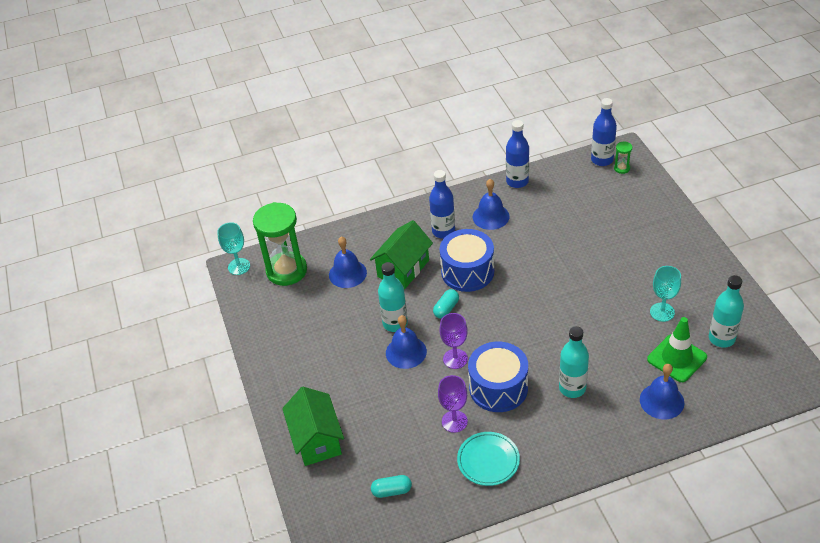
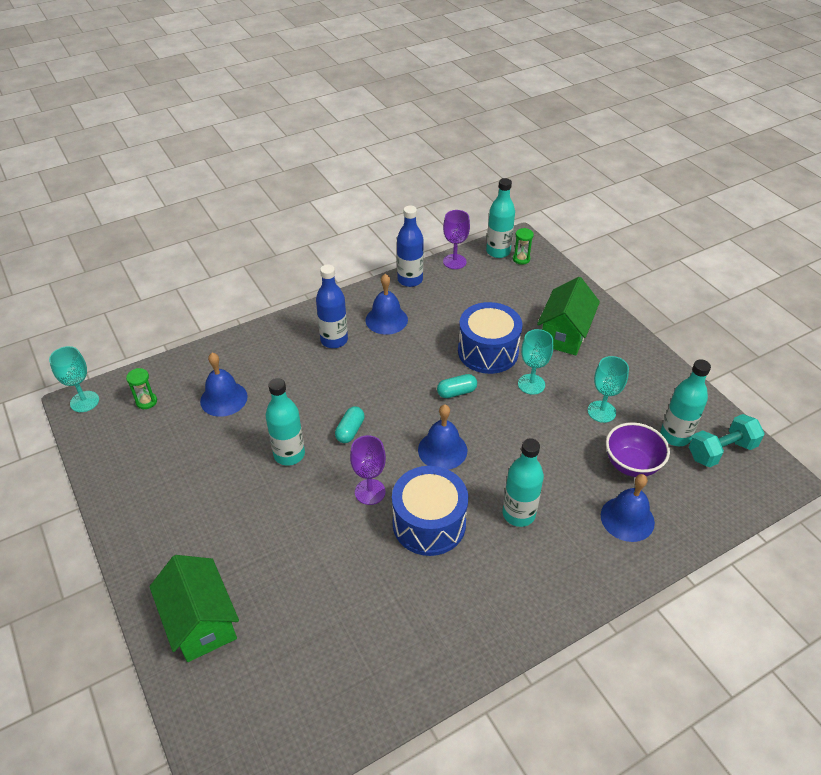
camera: 15 degrees left, 0 degrees up
green hourglass [253,202,307,286] -> green hourglass [126,368,157,409], size x0.41
green house [370,220,433,289] -> green house moved to [537,277,600,355]
turquoise capsule [371,475,412,498] -> turquoise capsule moved to [437,374,477,398]
blue bell [386,315,427,369] -> blue bell moved to [418,405,467,470]
purple goblet [438,375,468,433] -> purple goblet moved to [443,210,470,269]
blue drum [440,229,494,292] -> blue drum moved to [458,302,523,374]
turquoise plate [457,432,520,486] -> none
blue bottle [591,98,617,166] -> turquoise bottle [486,178,515,258]
green traffic cone [647,317,707,382] -> purple bowl [606,422,670,477]
none -> turquoise goblet [518,329,553,395]
none -> turquoise dumbbell [689,414,765,467]

